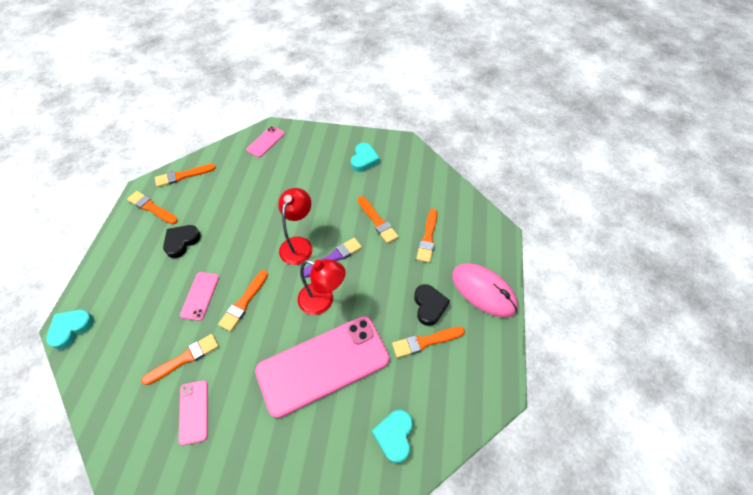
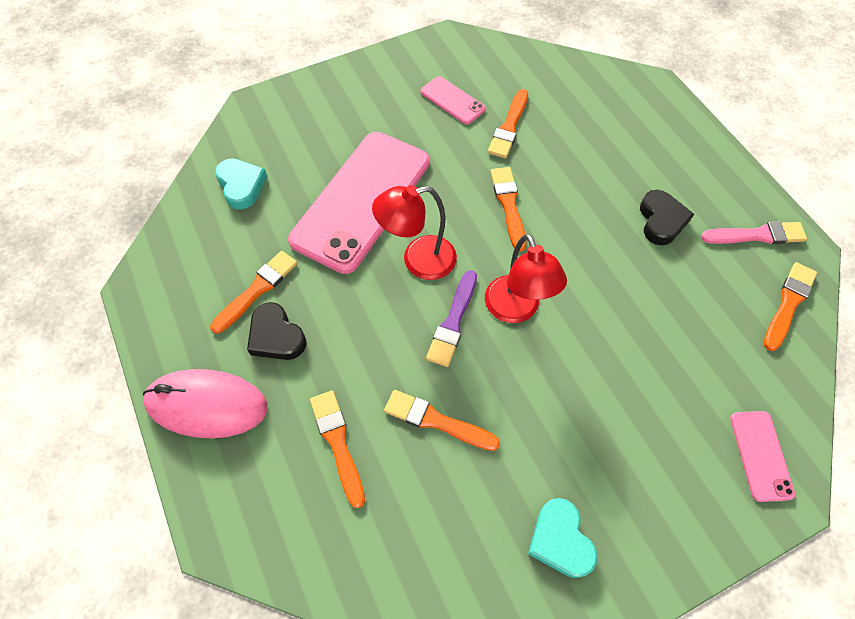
camera: 145 degrees right, 5 degrees up
turquoise heart [46,310,94,350] -> none
orange brush [127,191,178,224] -> pink brush [701,221,807,244]
pink phone [180,272,219,321] -> none

